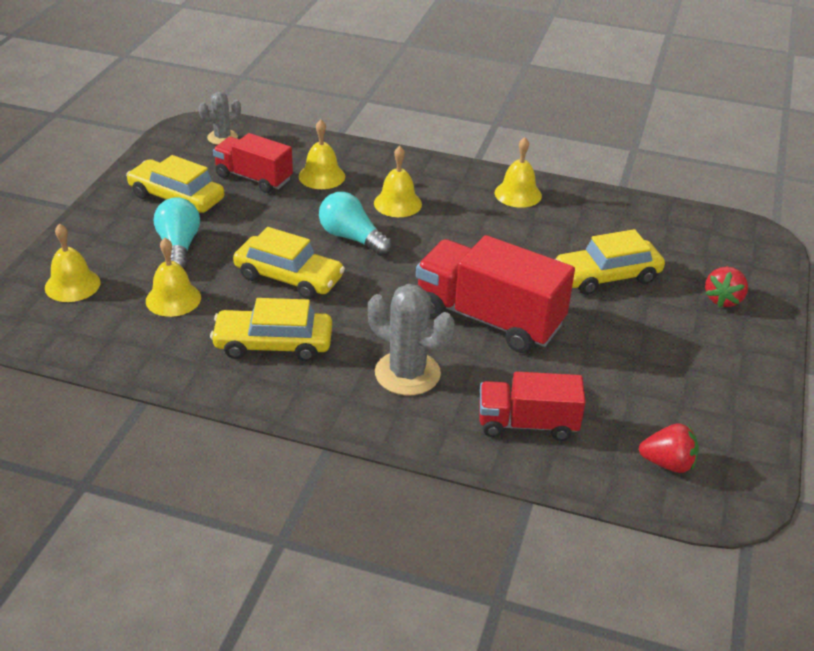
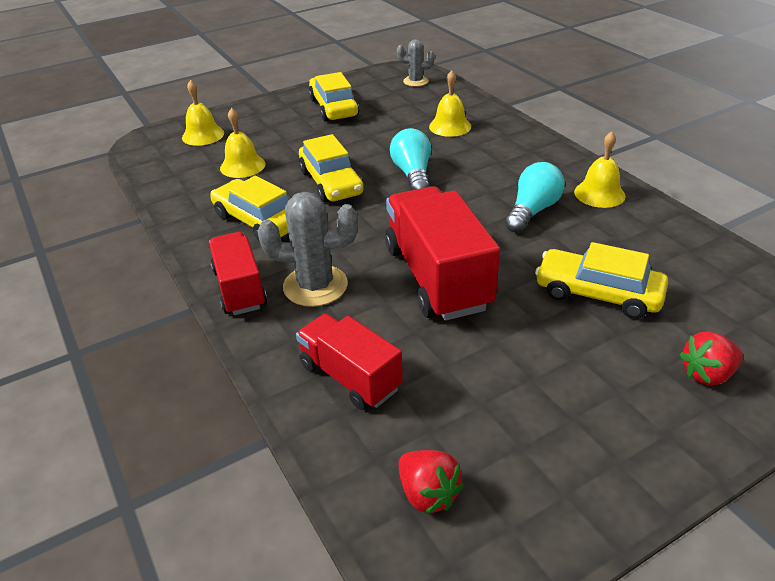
camera: 45 degrees right, 0 degrees up
turquoise light bulb [154,197,200,270] -> turquoise light bulb moved to [505,162,565,233]
red truck [213,133,293,193] -> red truck moved to [209,232,267,315]
grey cactus [368,284,455,395] -> grey cactus turned 75 degrees counterclockwise [258,192,358,307]
yellow bell [374,146,422,217] -> none

